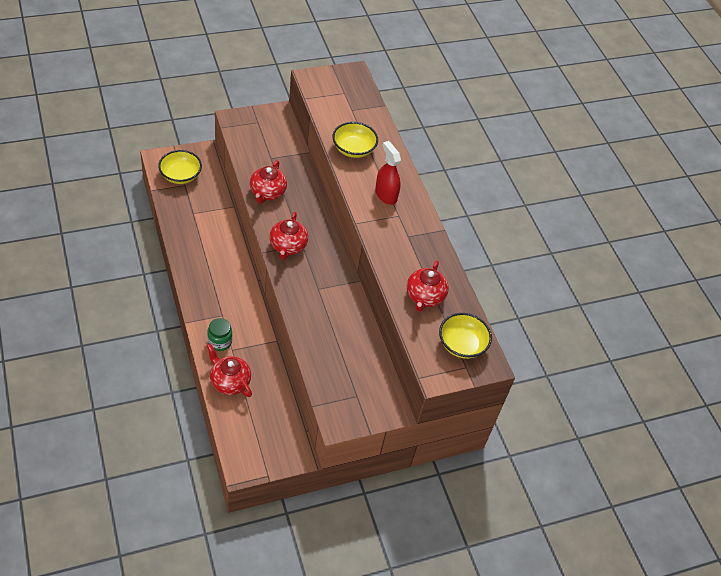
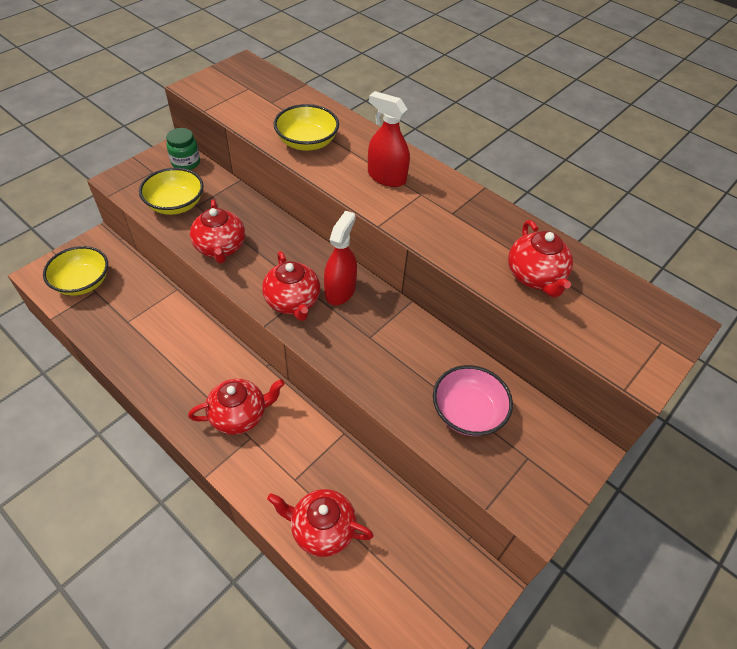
camera: 25 degrees left, 0 degrees up
green jar [207,318,232,351] -> green jar moved to [166,128,200,170]
yellow bowl [439,313,492,359] -> yellow bowl moved to [139,168,204,215]
none -> red teapot [188,379,285,435]
none -> red spray bottle [324,211,357,305]
none -> pink bowl [433,365,513,436]

